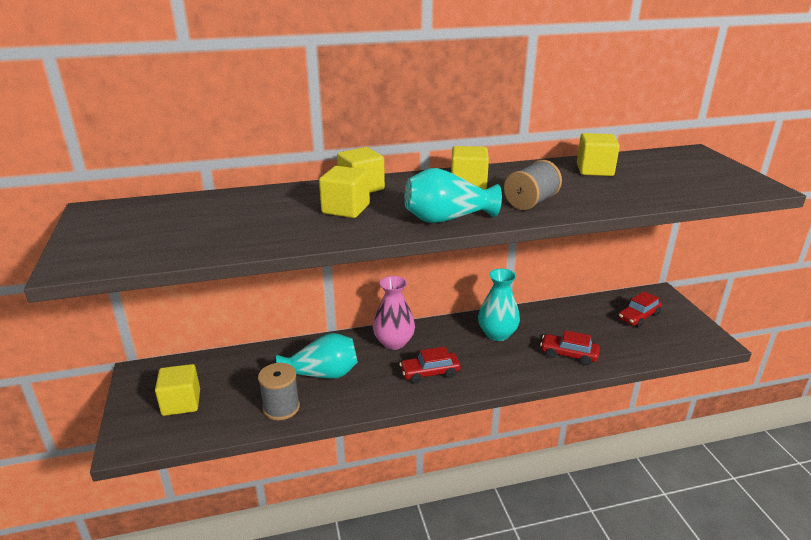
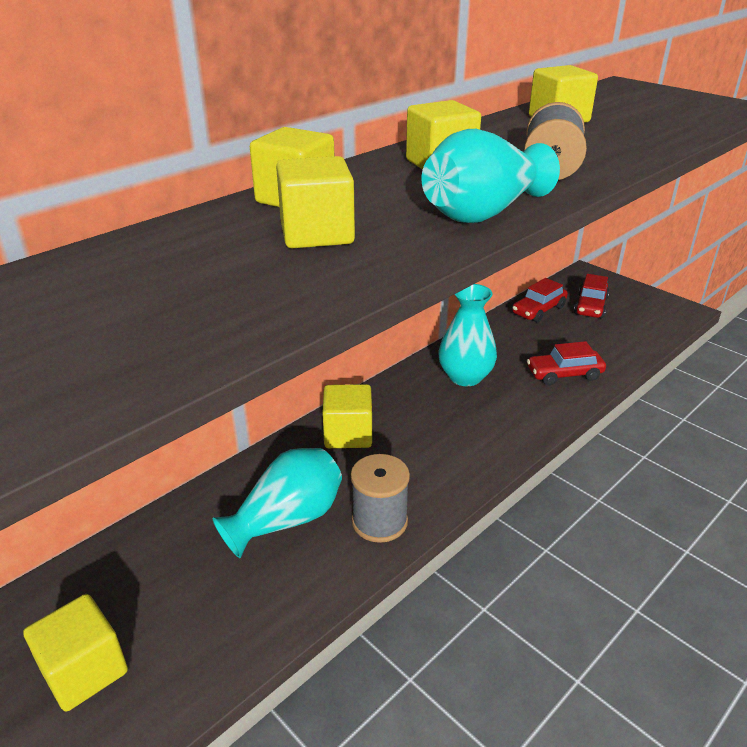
camera: 30 degrees left, 5 degrees up
grey spool [258,363,300,420] -> grey spool moved to [351,454,410,543]
pink vase [373,276,415,350] -> yellow cube [322,384,372,448]
red car [399,347,461,383] -> red car moved to [512,278,568,322]

